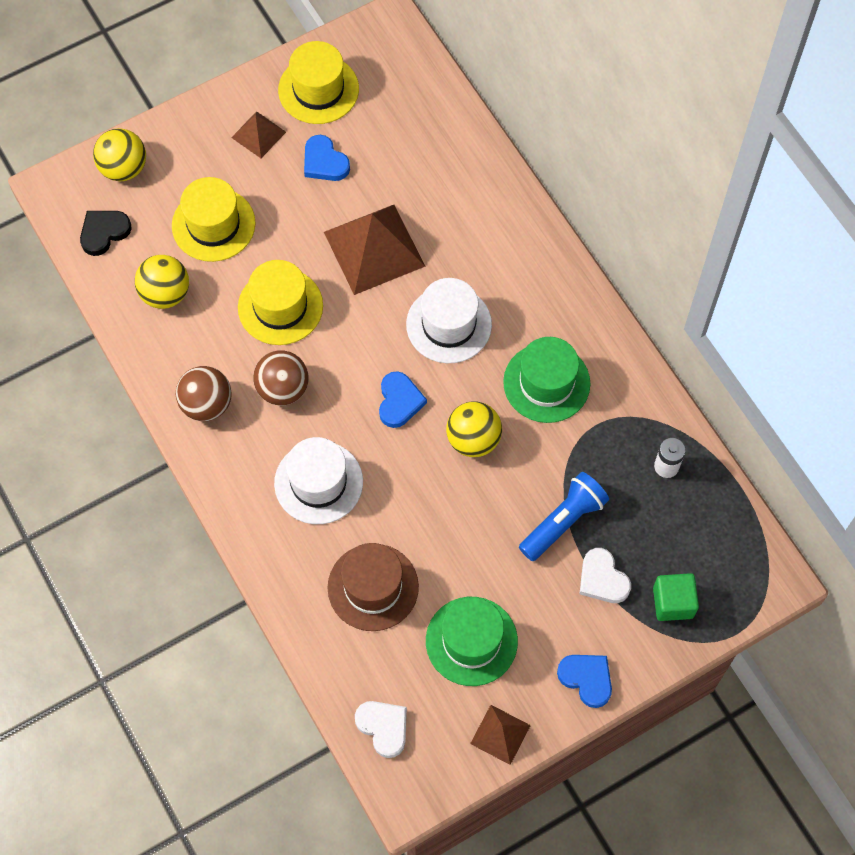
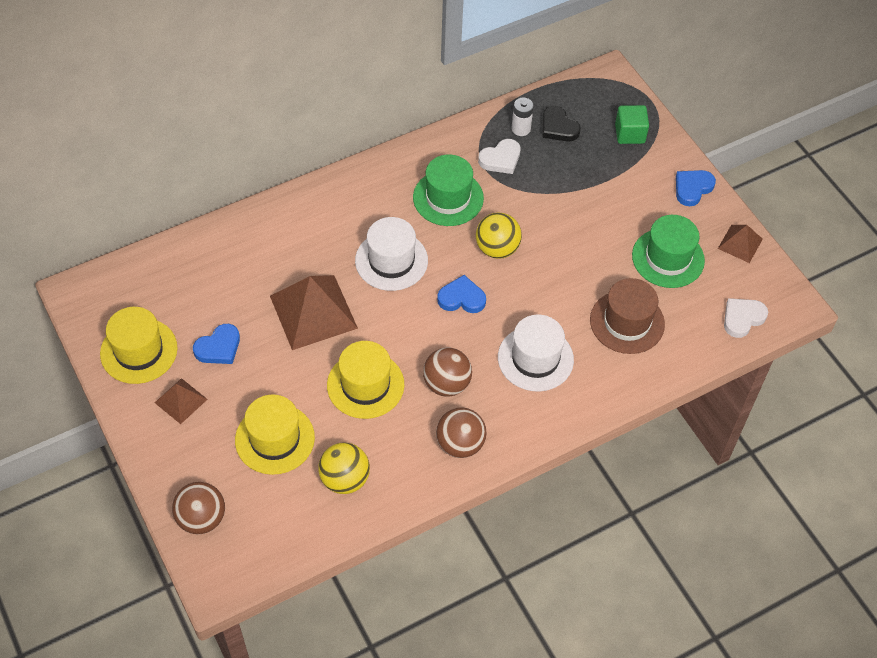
camera: 90 degrees left, 10 degrees down
black heart [80,211,132,256] -> black heart moved to [542,106,581,142]
yellow ball [93,128,146,181] -> brown ball [172,482,225,534]
blue flashlight [519,472,609,561] -> none
white heart [579,548,631,603] -> white heart moved to [478,139,521,174]

